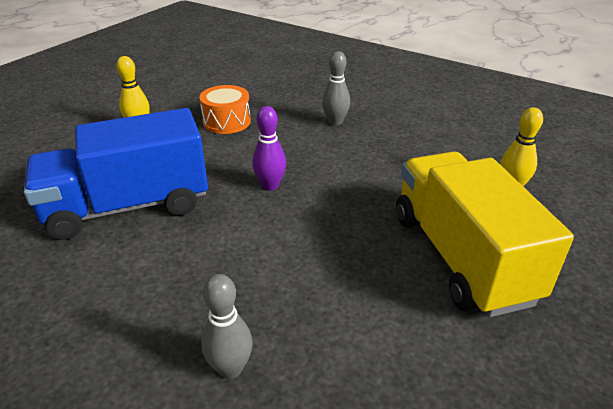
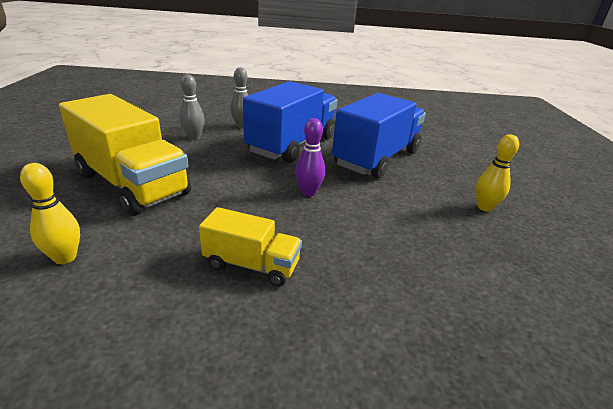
camera: 145 degrees right, 5 degrees down
orange drum [199,85,251,134] -> none
grey bowling pin [322,51,350,126] -> grey bowling pin moved to [180,74,205,140]
none -> yellow truck [199,207,302,287]
none -> blue truck [243,81,337,163]

